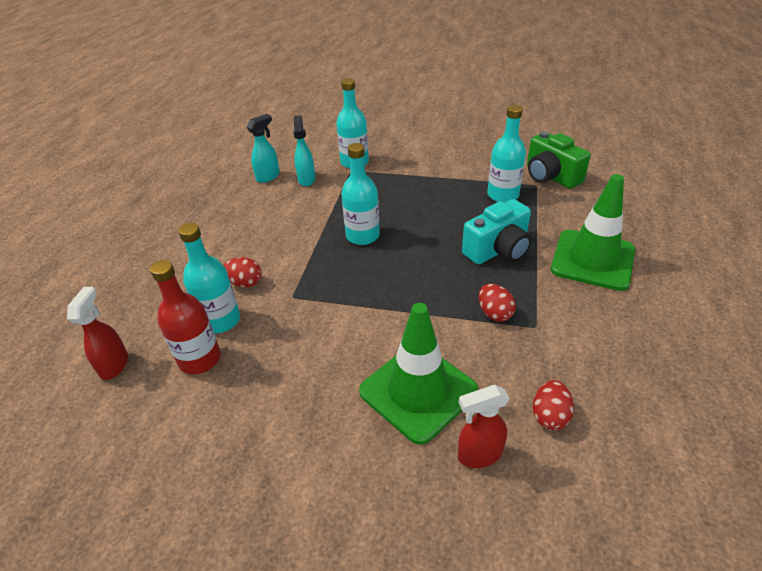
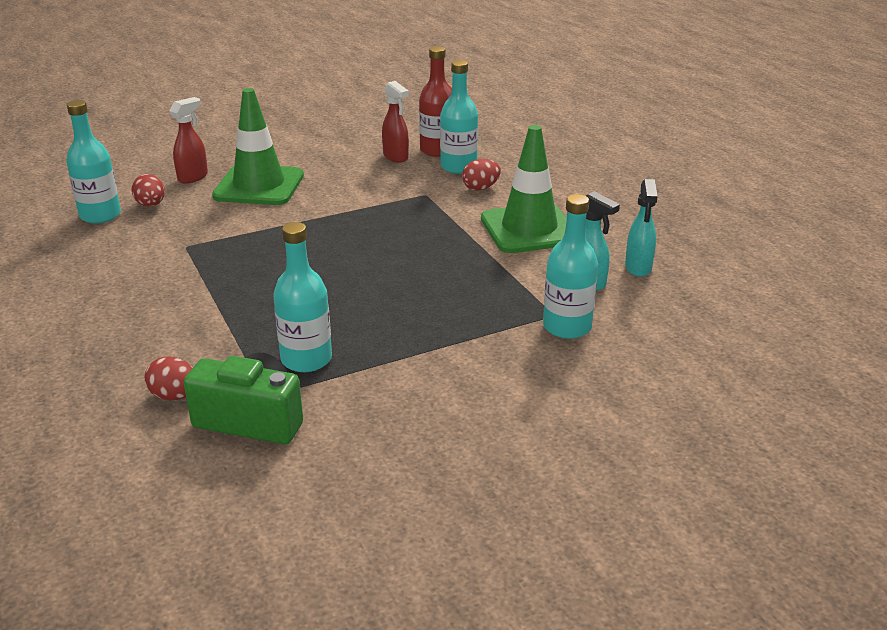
camera: 140 degrees right, 10 degrees down
red spray bottle [67,287,128,380] -> red spray bottle moved to [382,81,409,162]
turquoise bottle [341,143,380,245] -> turquoise bottle moved to [66,100,121,224]
turquoise camera [462,199,532,265] -> none
red egg [479,284,516,322] -> red egg moved to [145,356,193,400]
green traffic cone [551,174,635,291] -> green traffic cone moved to [481,125,567,253]

